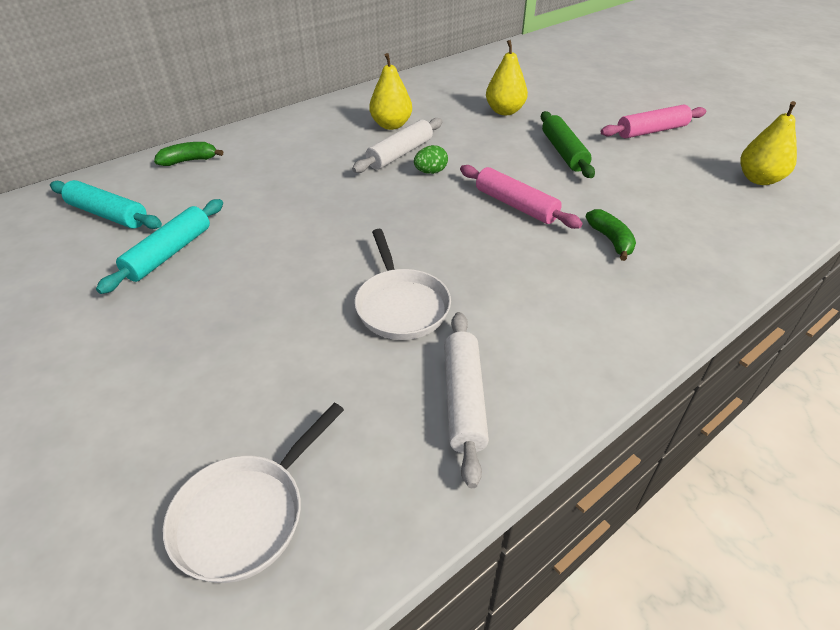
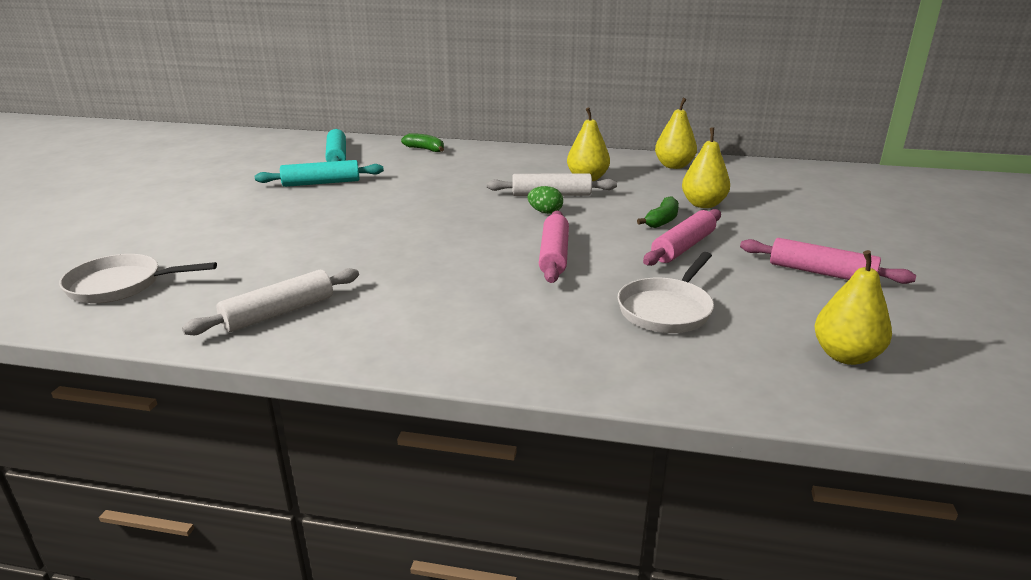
camera: 50 degrees right, 15 degrees down
white pan [355,229,451,340] -> white pan moved to [618,252,714,333]
green rolling pin [541,111,595,178] -> pink rolling pin [643,209,721,266]
green banana [586,209,636,261] -> green banana moved to [637,196,679,228]
none -> yellow pear [655,98,697,169]

